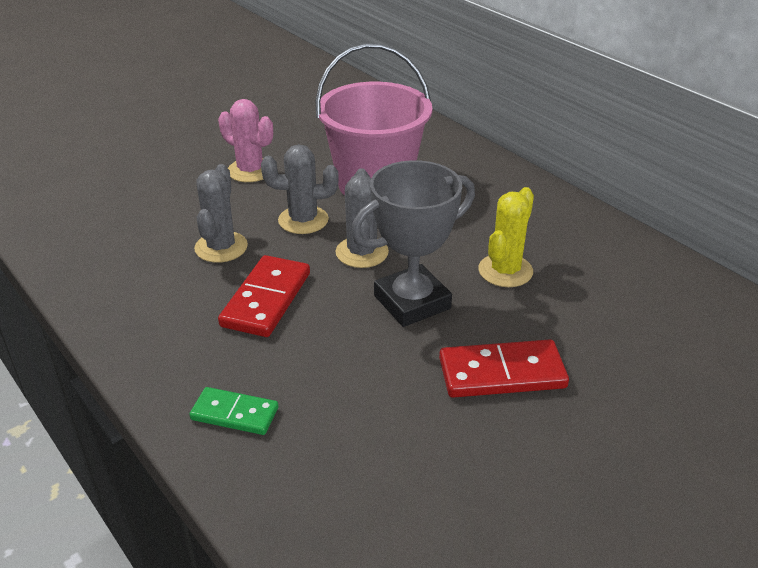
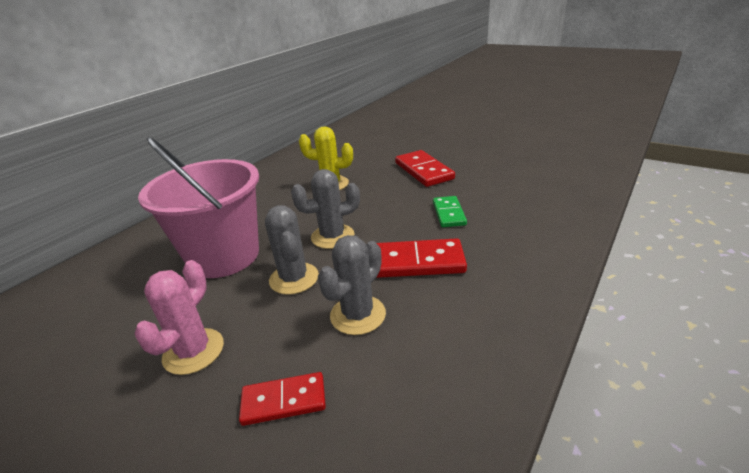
camera: 105 degrees left, 5 degrees down
green domino [189,387,278,435] -> green domino moved to [433,196,467,227]
grey cactus [194,164,248,263] -> grey cactus turned 45 degrees counterclockwise [318,235,386,335]
grey trophy [351,160,475,327] -> none
none -> red domino [239,372,326,426]

